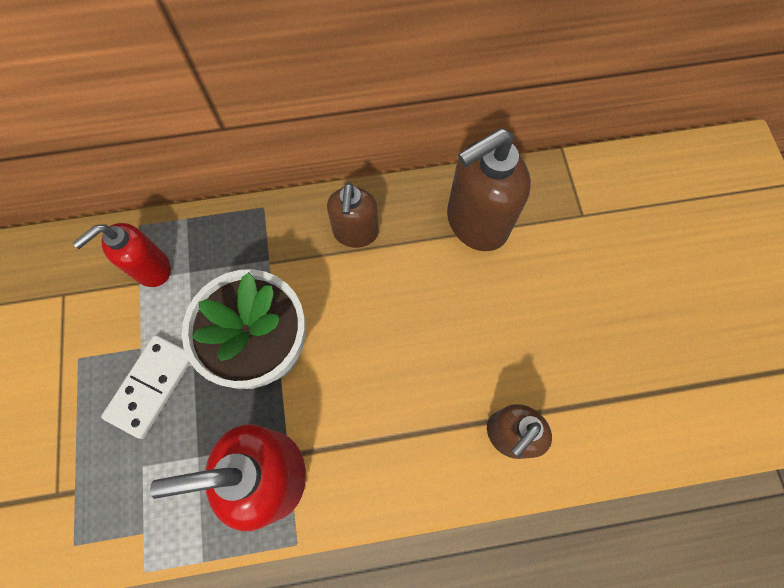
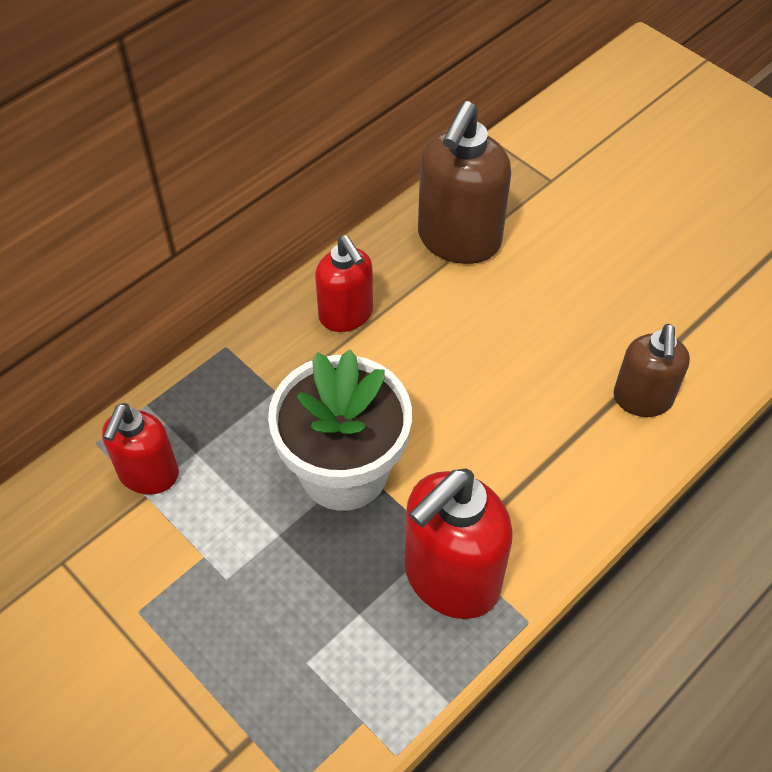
camera: 35 degrees left, 15 degrees down
white domino [101,335,190,439] -> none
brown soap dispenser [327,183,379,248] -> red soap dispenser [315,235,373,332]

